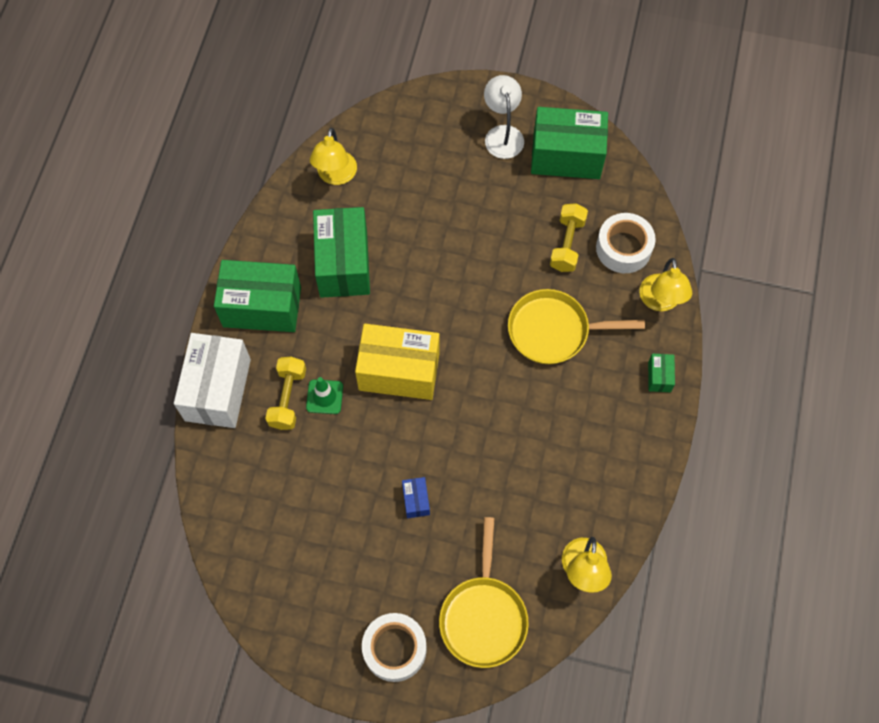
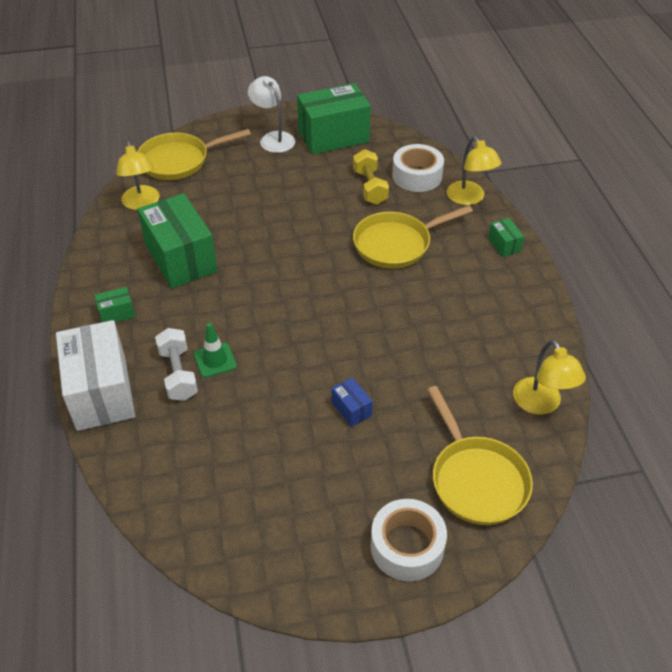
camera: 25 degrees left, 20 degrees down
green box [214,260,301,332] -> green box [94,287,135,322], size x0.43
yellow dumbbell [265,357,306,430] -> white dumbbell [155,328,198,401]
yellow box [355,324,439,400] -> none
none -> yellow pan [137,129,251,180]

